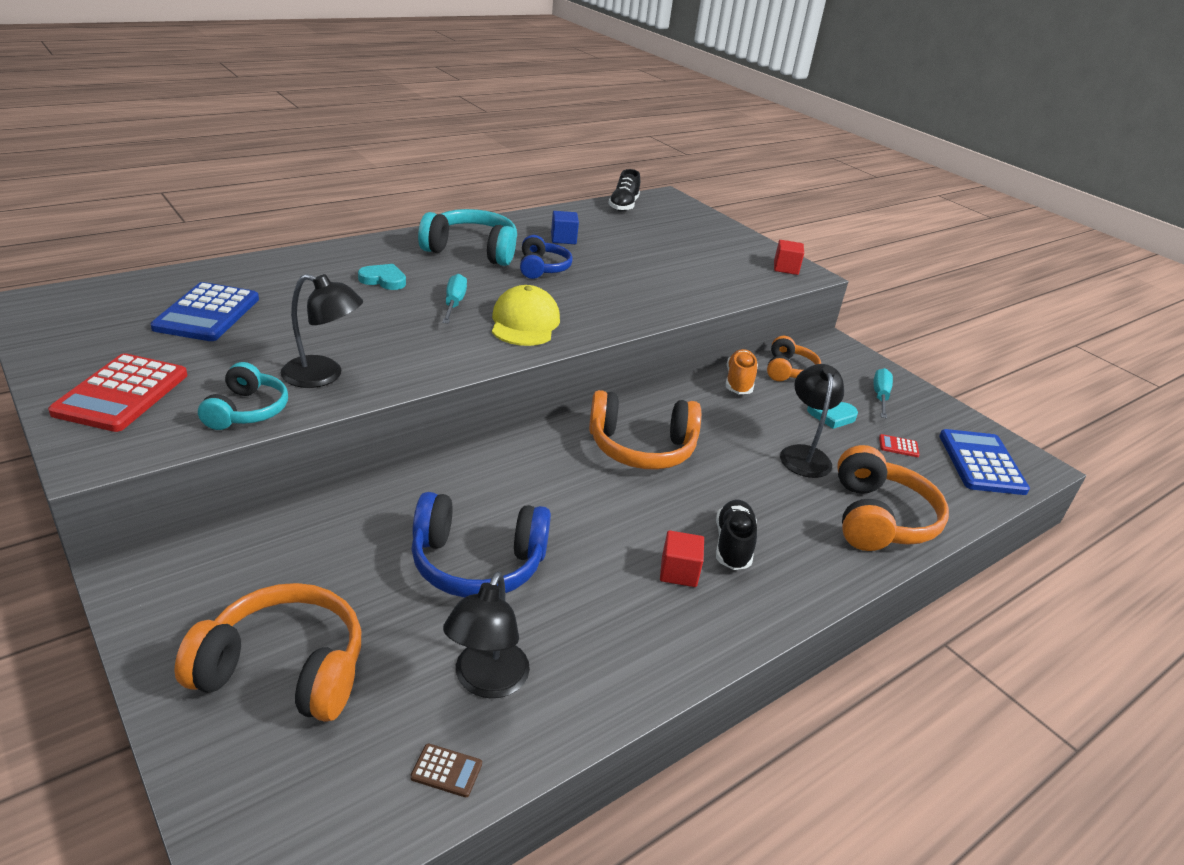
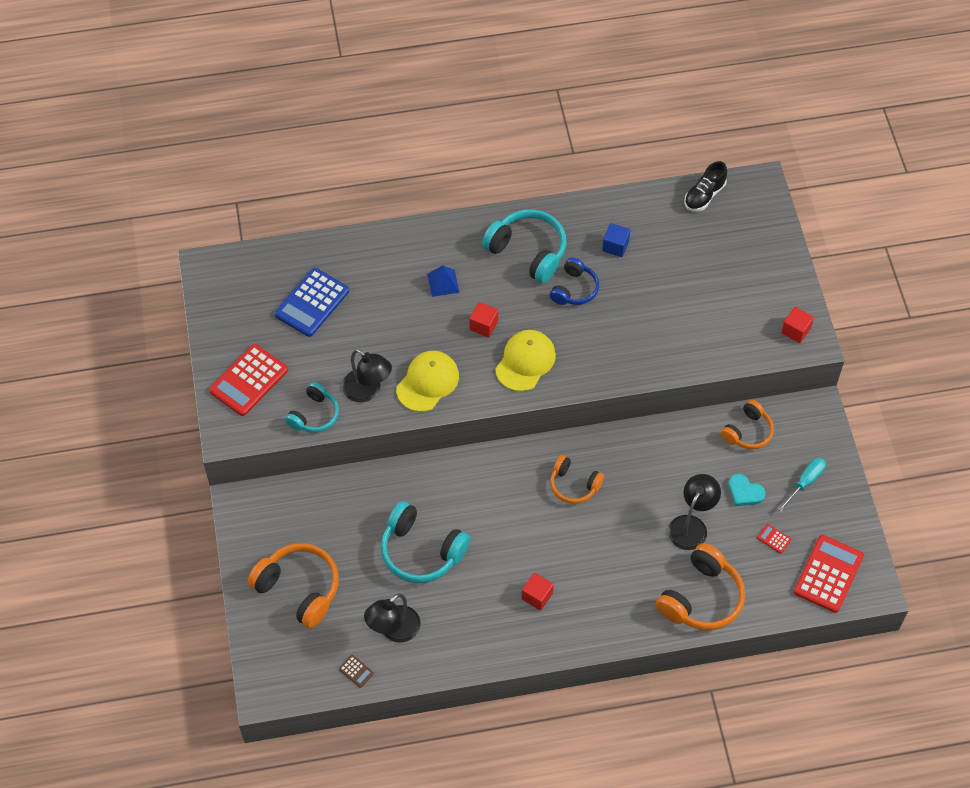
camera: 30 degrees right, 25 degrees up
turquoise heart [358,264,406,290] -> blue pyramid [427,265,459,297]
blue headphones [411,492,551,598] -> turquoise headphones [381,501,470,583]
turquoise screwdriver [442,274,467,323] -> red cube [469,302,498,337]
orange headphones [589,390,701,470] -> orange headphones [550,455,604,504], size x0.62
black shoe [716,500,757,570] -> none
orange shoe [726,349,758,394] -> none
blue calculator [939,429,1030,495] -> red calculator [794,535,864,613]
none -> yellow cap [396,351,459,412]

